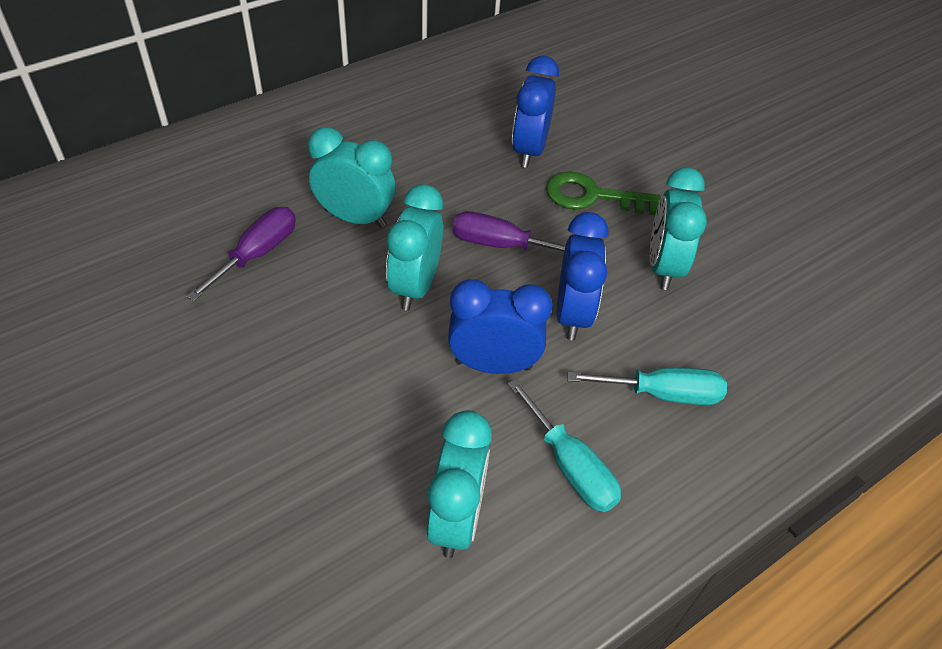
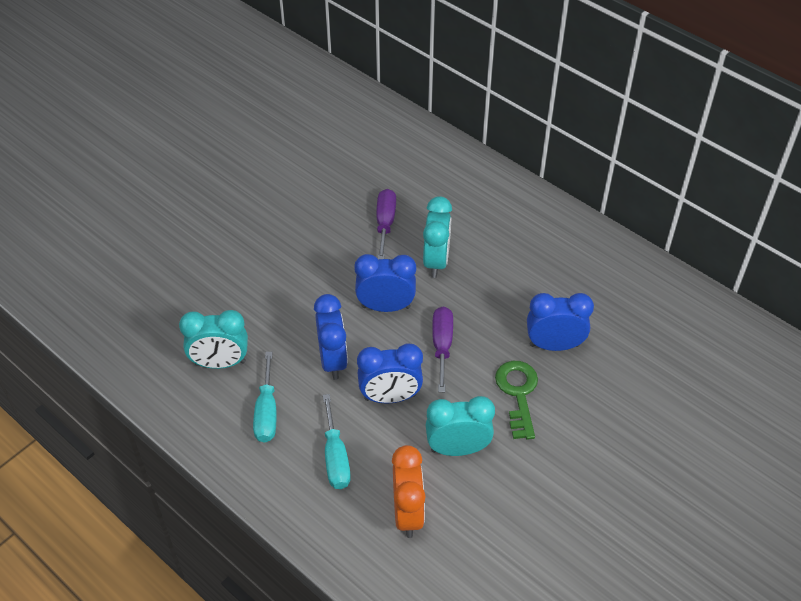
camera: 80 degrees right, 0 degrees up
purple screwdriver [187,207,296,301] -> purple screwdriver turned 105 degrees counterclockwise [376,189,396,260]
turquoise clock [386,184,443,311] -> blue clock [354,254,416,312]
turquoise screwdriver [508,379,621,512] -> turquoise screwdriver turned 45 degrees counterclockwise [253,352,276,443]
none -> orange clock [392,445,426,538]

